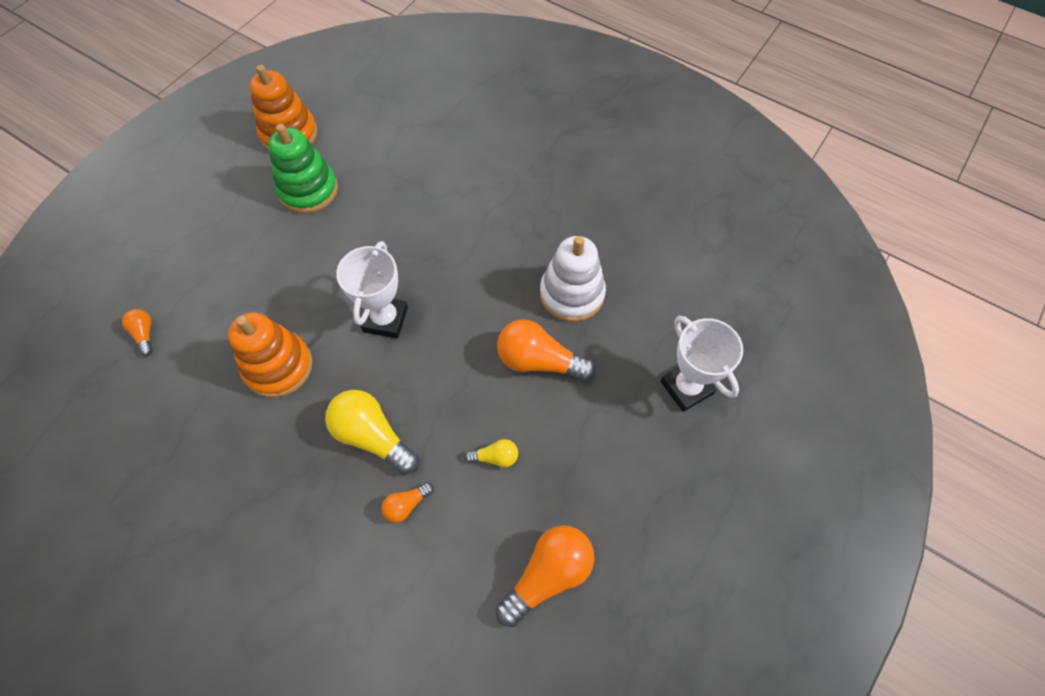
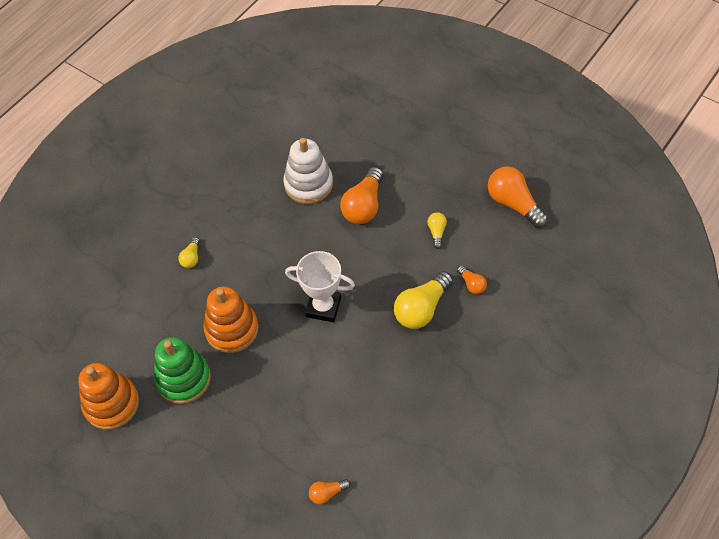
camera: 85 degrees left, 5 degrees down
orange stacking toy [228,313,313,398] -> orange stacking toy moved to [203,286,259,353]
white trophy [661,316,743,412] -> none
none -> yellow light bulb [178,237,200,268]

